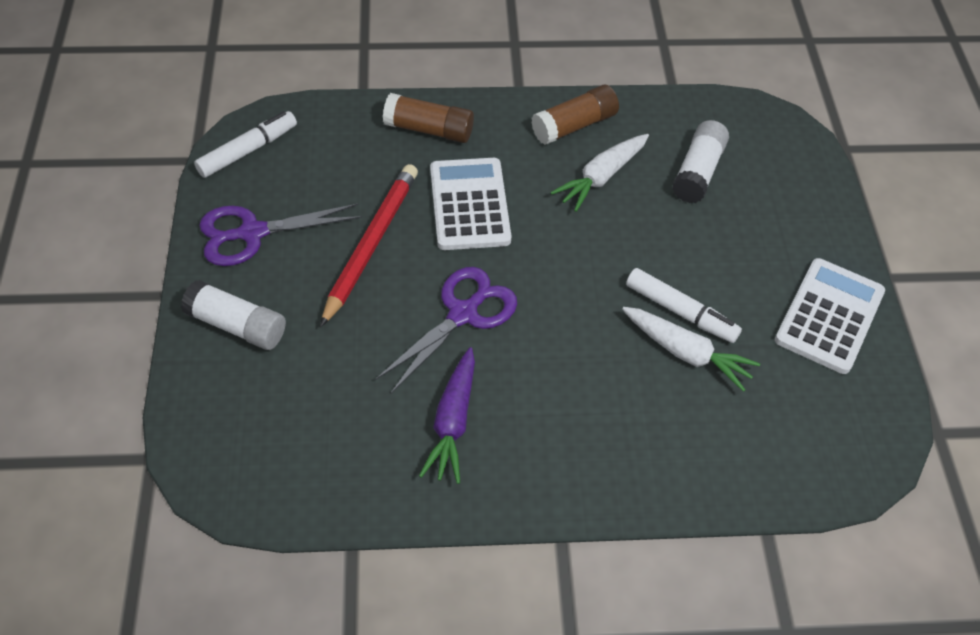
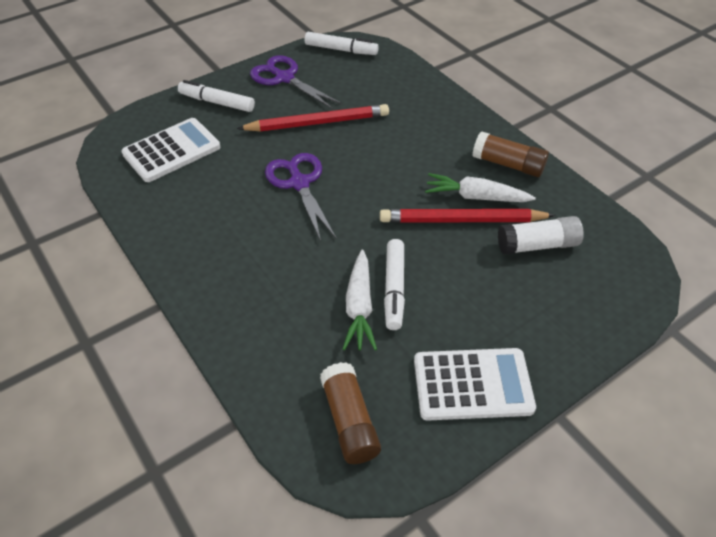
camera: 60 degrees right, 5 degrees down
white glue stick [181,280,286,350] -> white marker [178,80,255,112]
purple scissors [375,267,517,393] -> purple scissors turned 120 degrees counterclockwise [265,153,336,241]
brown glue stick [383,93,474,143] -> brown glue stick moved to [320,362,381,464]
purple carrot [419,347,475,484] -> none
white calculator [430,158,511,250] -> white calculator moved to [121,118,220,182]
none -> red pencil [380,209,556,223]

